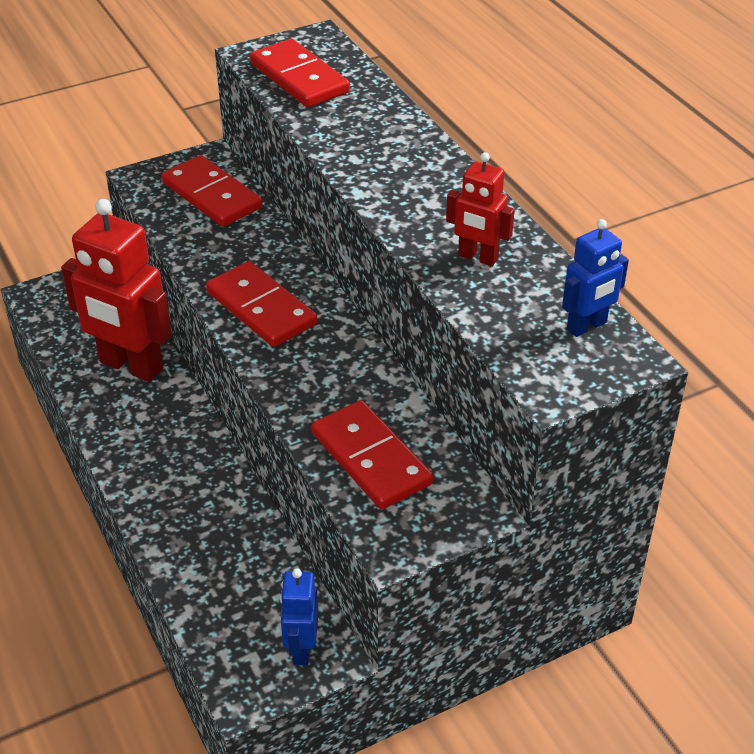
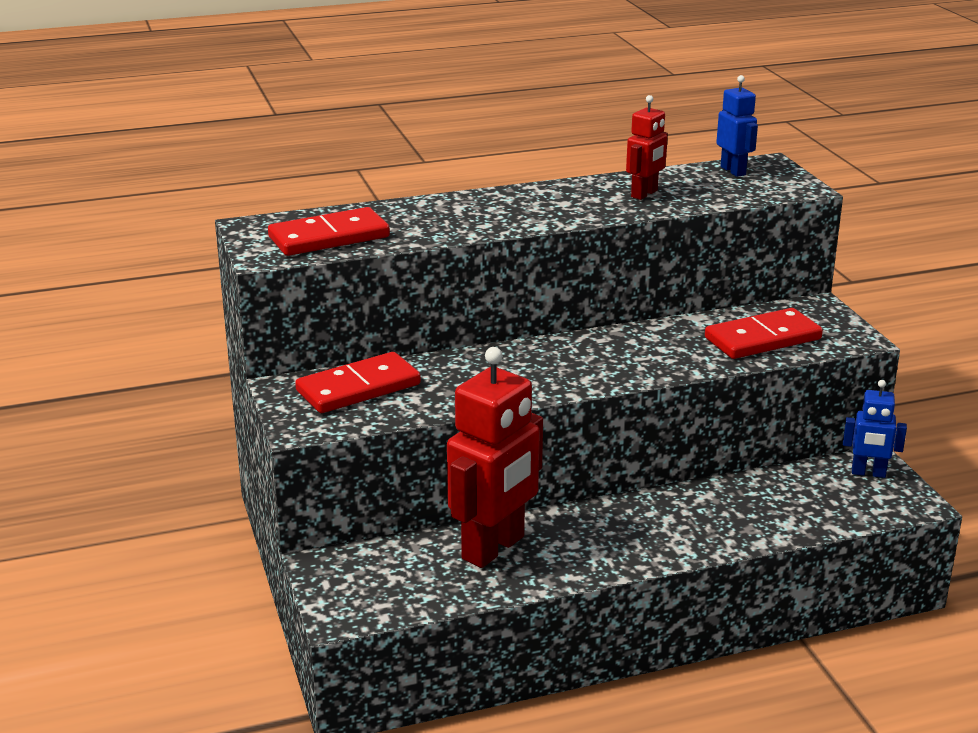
camera: 80 degrees left, 15 degrees down
red domino [206,261,317,347] -> none

